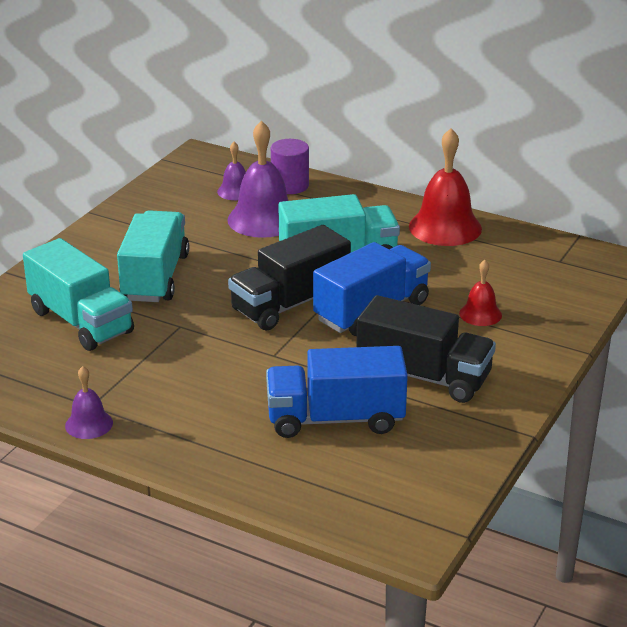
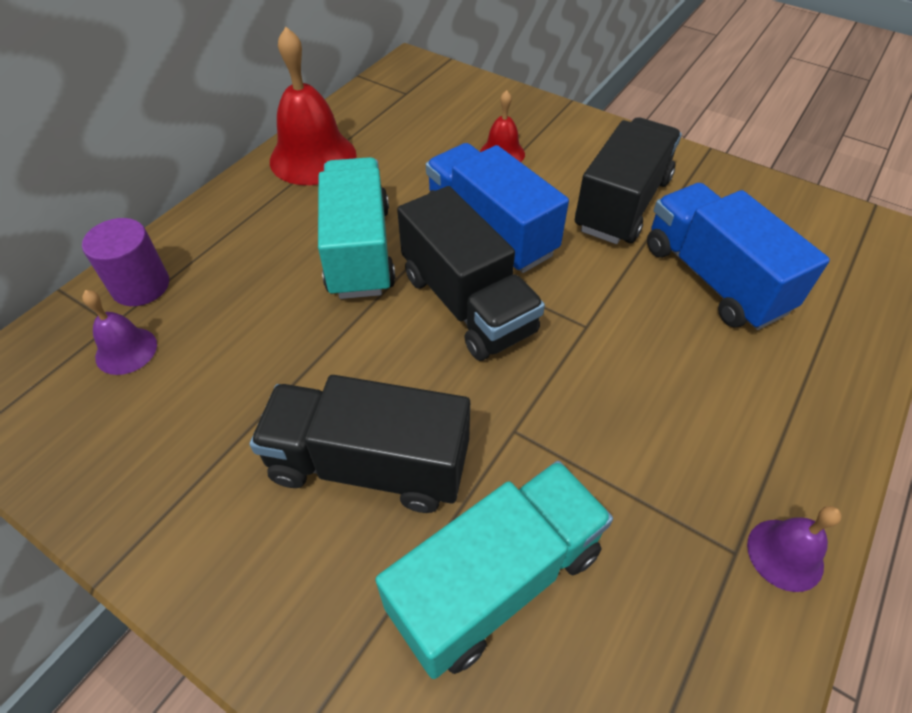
camera: 85 degrees left, 20 degrees up
turquoise truck [117,210,189,302] -> black truck [250,375,470,513]
purple bell [227,120,288,238] -> none
blue truck [266,346,408,438] -> blue truck turned 150 degrees clockwise [647,183,830,330]

